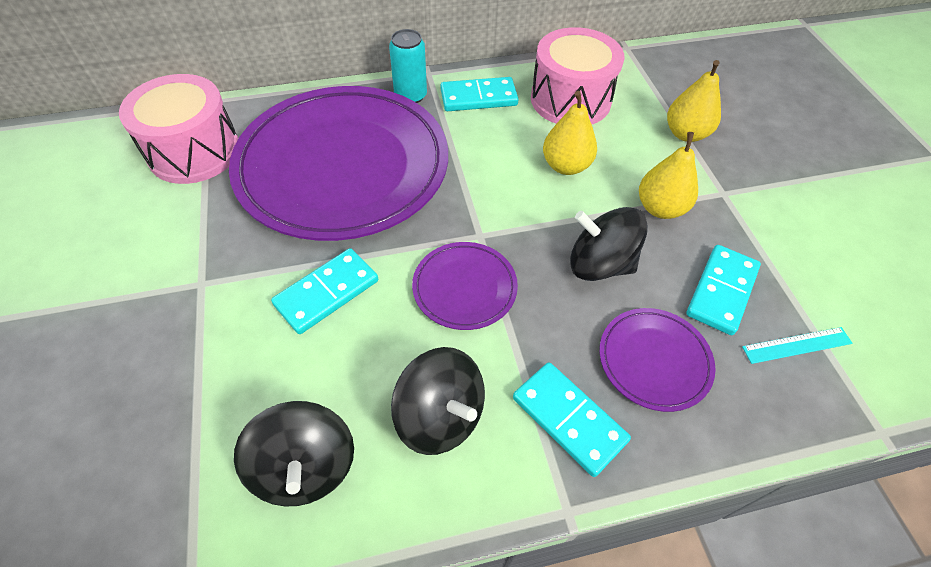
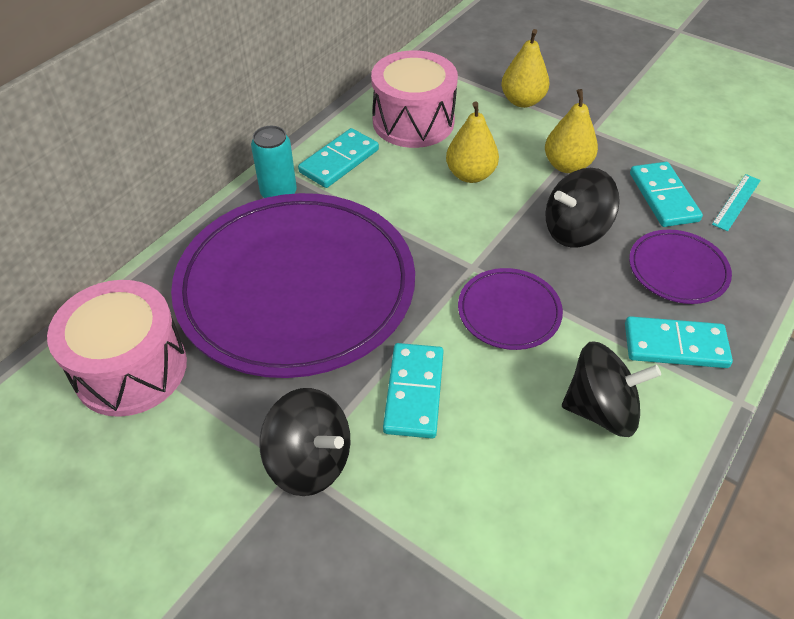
camera: 40 degrees left, 5 degrees down
black spinning top [234,401,354,507] -> black spinning top moved to [259,388,350,496]

